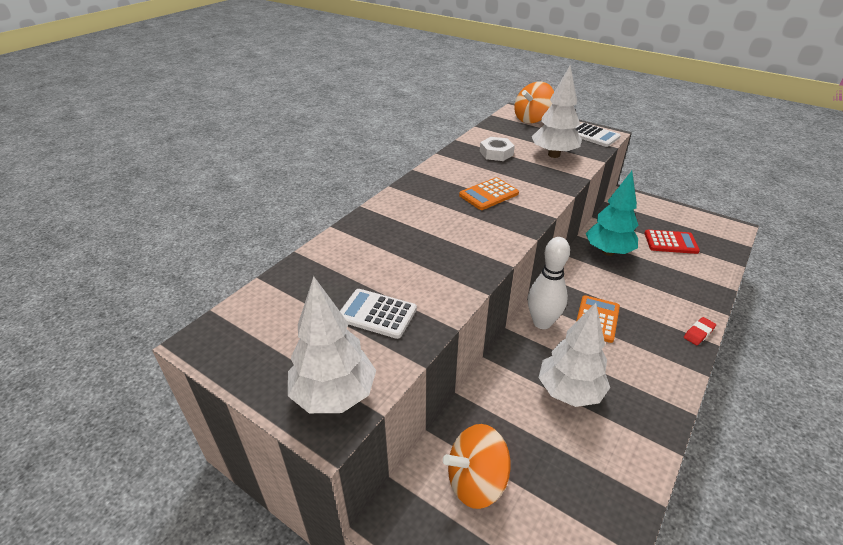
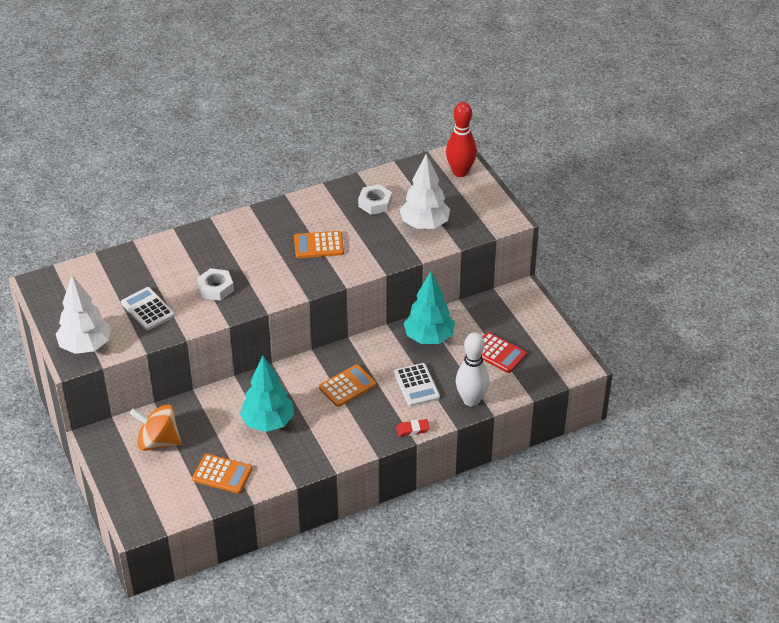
camera: 30 degrees right, 5 degrees up
orange spinning top [514,82,554,123] -> red bowling pin [446,102,477,177]
white bowling pin [528,237,570,329] -> white bowling pin moved to [456,332,489,406]
white tree [539,303,610,407] -> turquoise tree [240,356,294,432]
white calculator [575,123,621,147] -> white calculator moved to [394,363,440,406]
none -> orange calculator [192,454,252,494]
none -> white nut [197,268,234,301]

